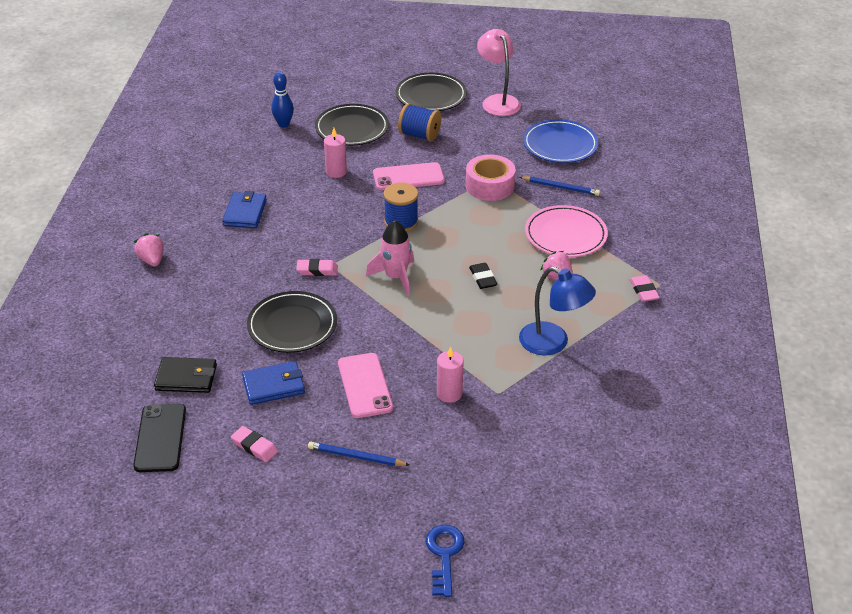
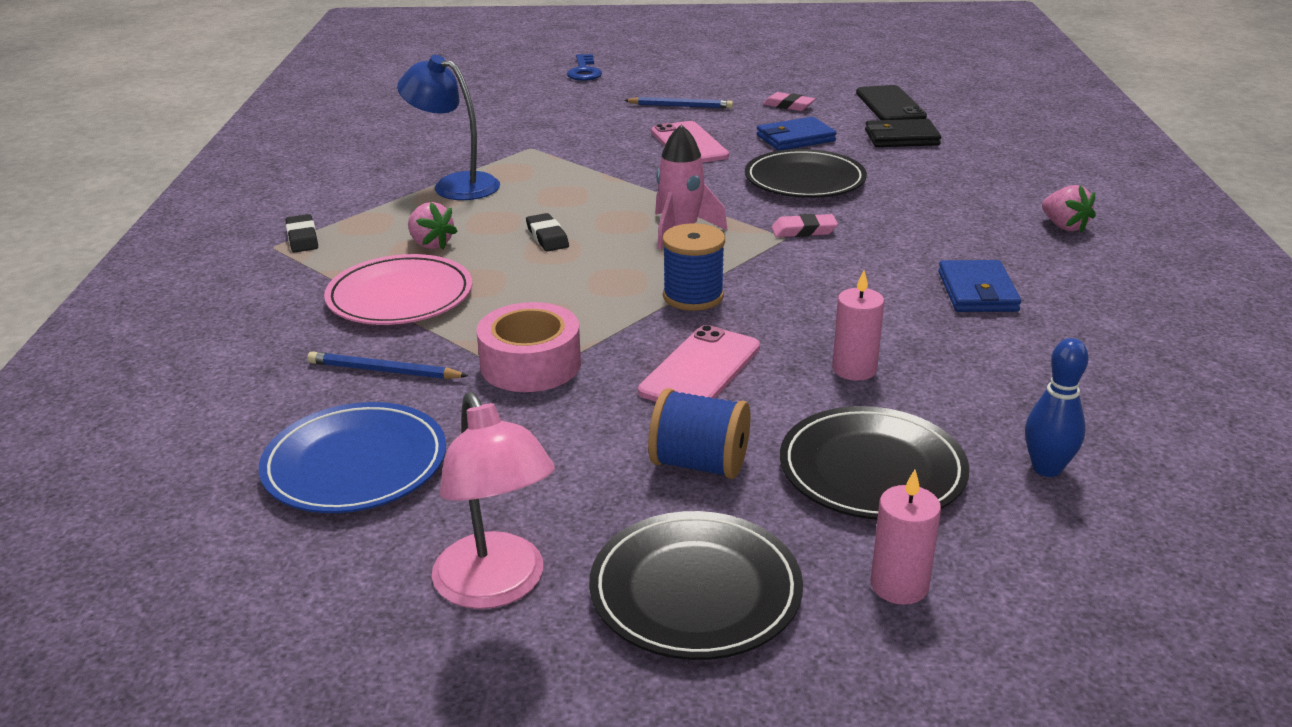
camera: 175 degrees right, 10 degrees down
pink phone [373,162,445,190] -> pink phone turned 45 degrees counterclockwise [638,325,760,402]
pink candle [437,346,464,403] -> pink candle moved to [871,470,941,605]
pink eraser [630,275,660,302] -> black eraser [286,214,318,252]

